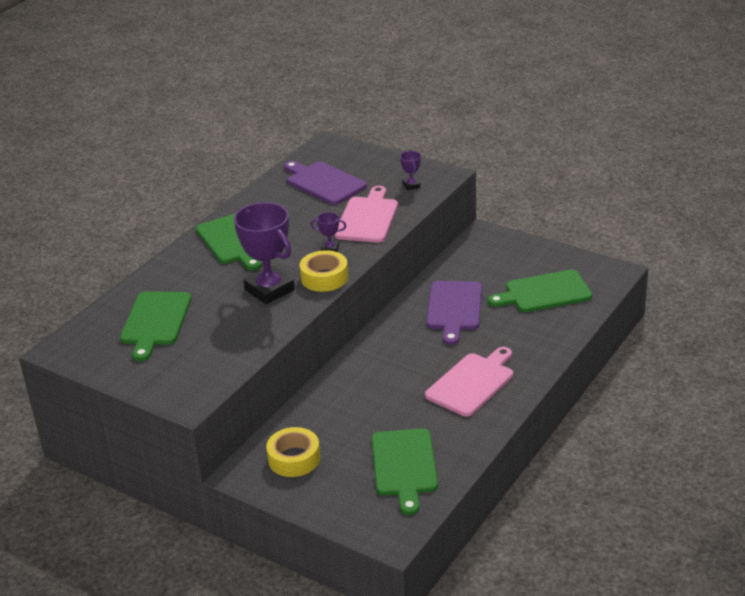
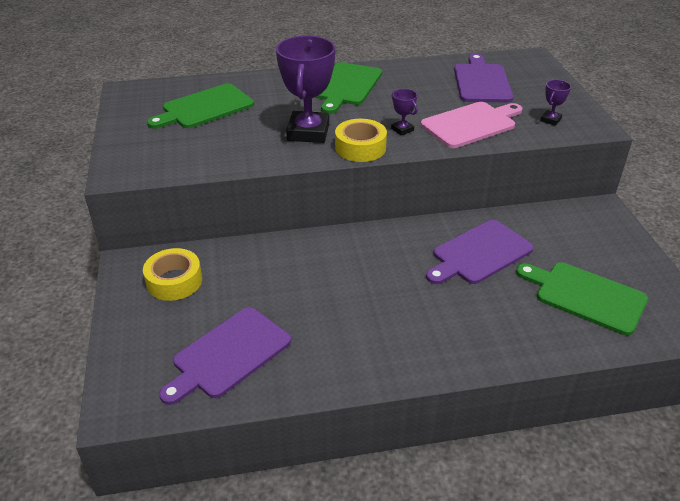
camera: 45 degrees right, 5 degrees up
green cutting board [372,428,438,515] -> purple cutting board [159,307,291,405]
pink cutting board [425,347,513,417] -> none

